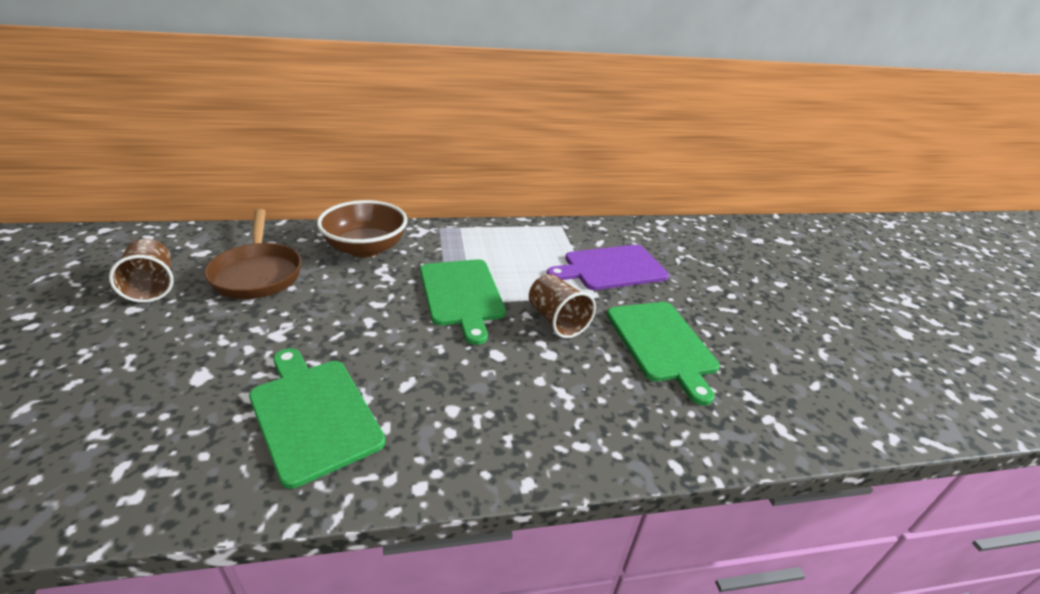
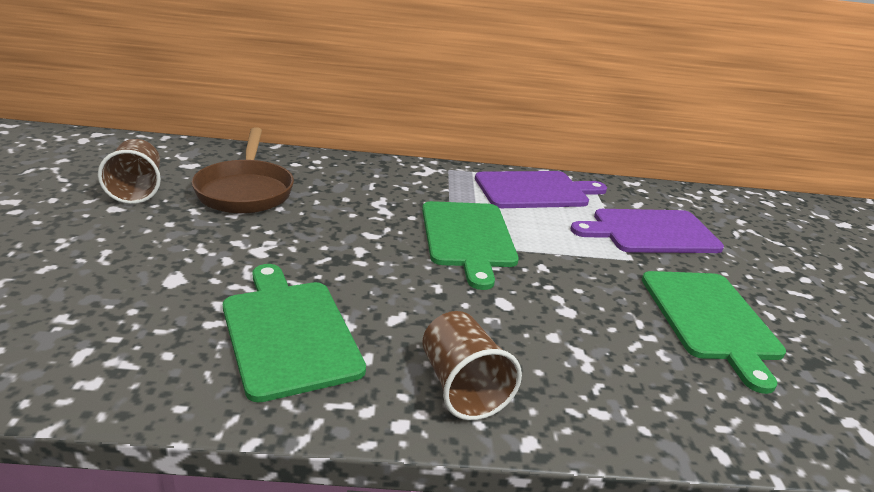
camera: 10 degrees right, 5 degrees down
brown bowl [317,200,407,257] -> none
brown cup [529,274,596,338] -> brown cup moved to [422,311,522,420]
none -> purple cutting board [475,171,607,208]

